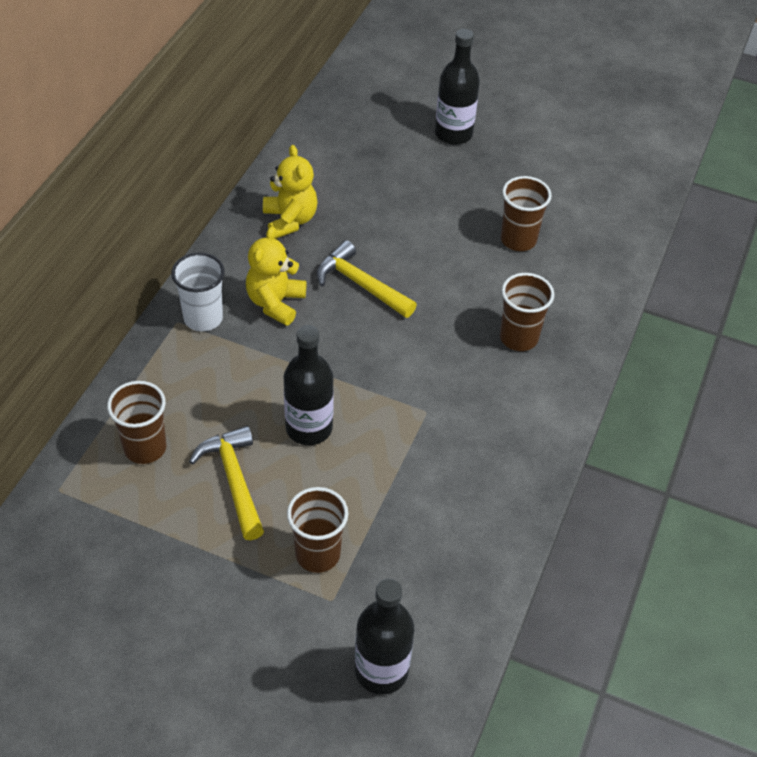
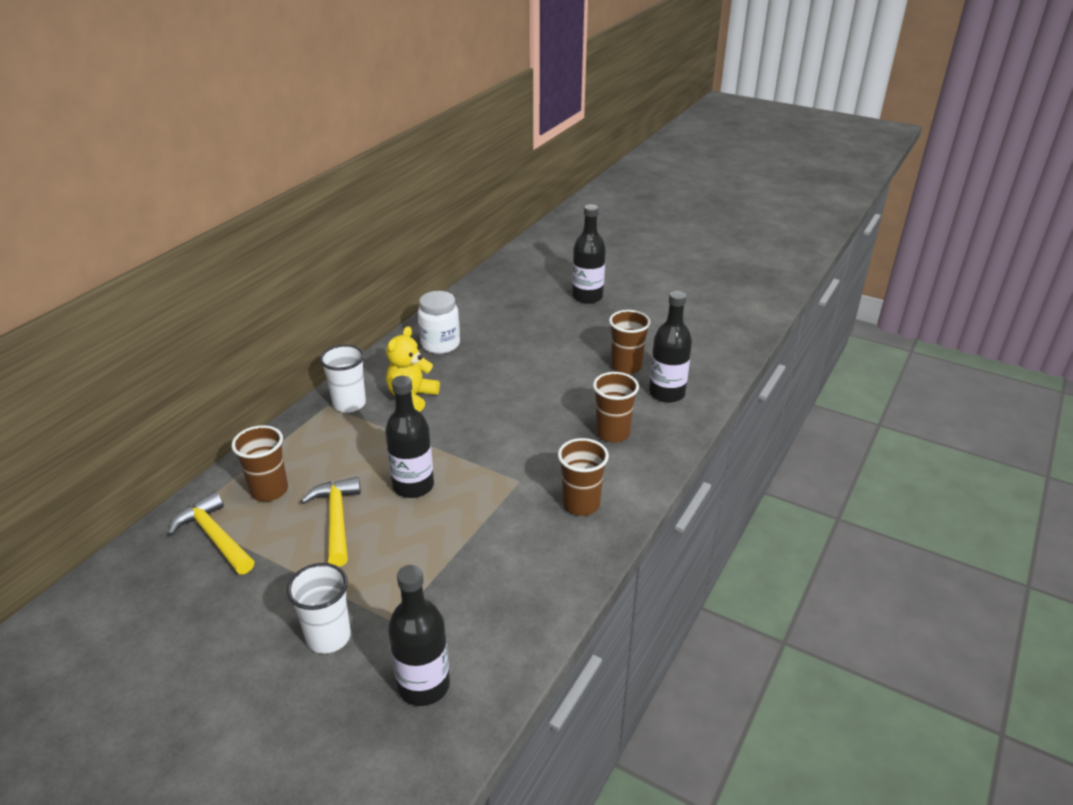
camera: 10 degrees right, 15 degrees down
yellow teddy bear [263,145,318,239] -> white jar [418,291,460,354]
brown cup [287,487,348,573] -> brown cup moved to [558,438,609,516]
yellow hammer [317,240,417,318] -> yellow hammer moved to [168,492,254,574]
none -> white cup [286,563,351,654]
none -> black bottle [649,291,692,403]

